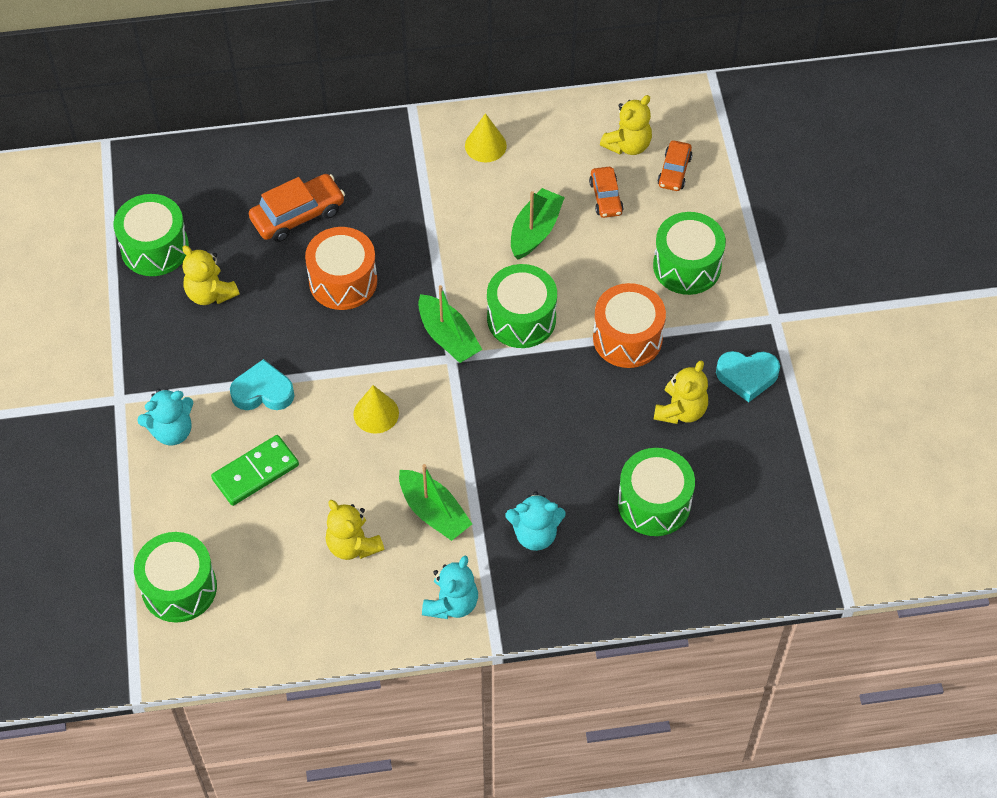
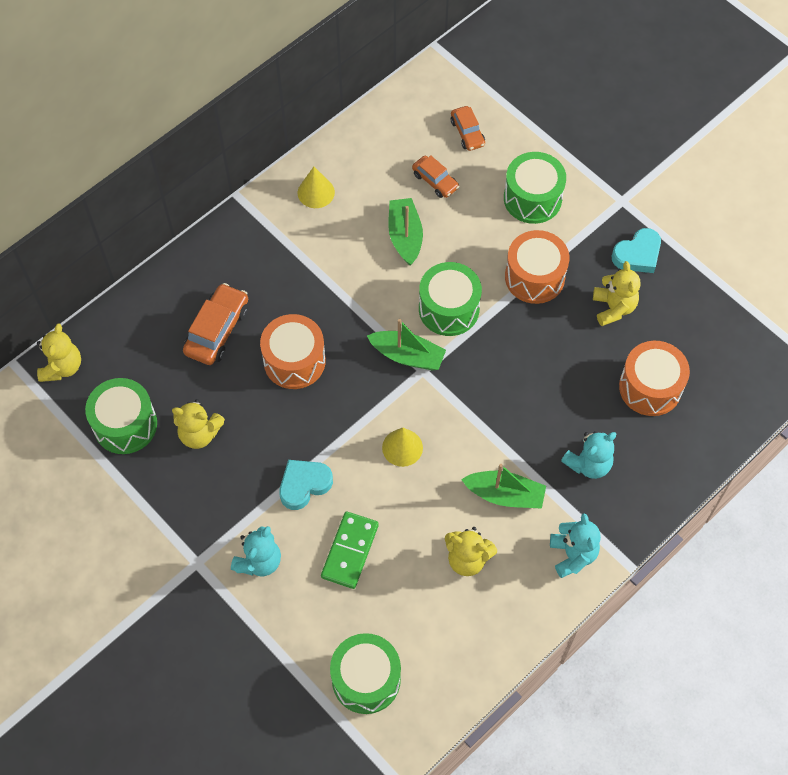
camera: 35 degrees left, 5 degrees up
yellow teddy bear [600,95,652,155] -> yellow teddy bear moved to [37,323,81,382]
green drum [618,448,695,536] -> orange drum [619,341,690,416]

